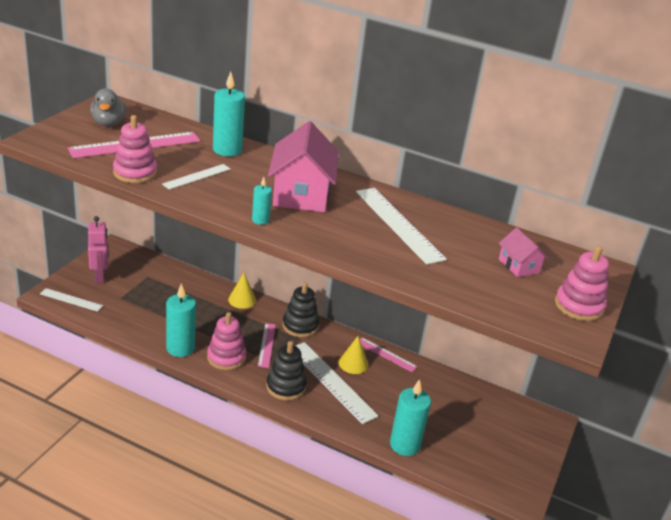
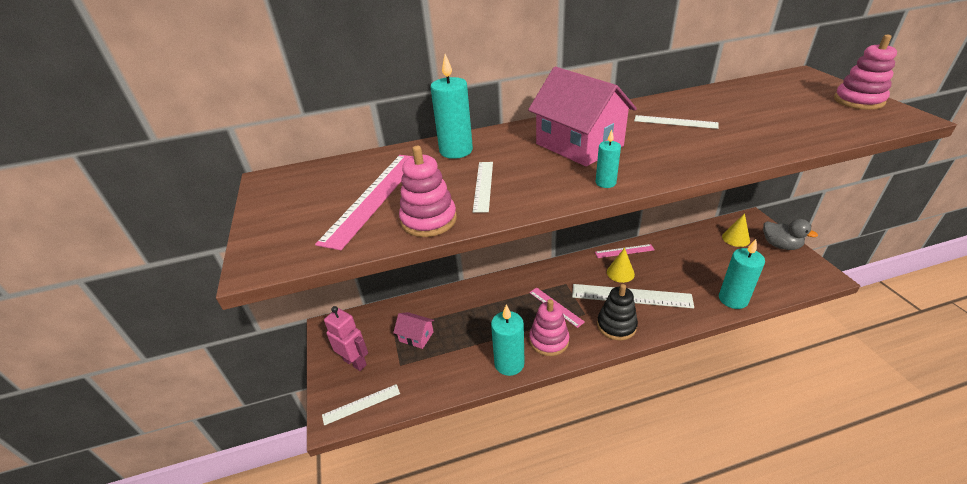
camera: 35 degrees left, 5 degrees up
grey duck [90,88,126,126] -> grey duck moved to [763,219,818,250]
yellow cone [228,273,256,309] -> yellow cone moved to [722,213,750,247]
black stacking toy [283,282,319,338] -> none
white ruler [356,188,447,265] -> white ruler [634,115,718,129], size x0.56
pink house [499,228,548,278] -> pink house moved to [393,312,434,349]

